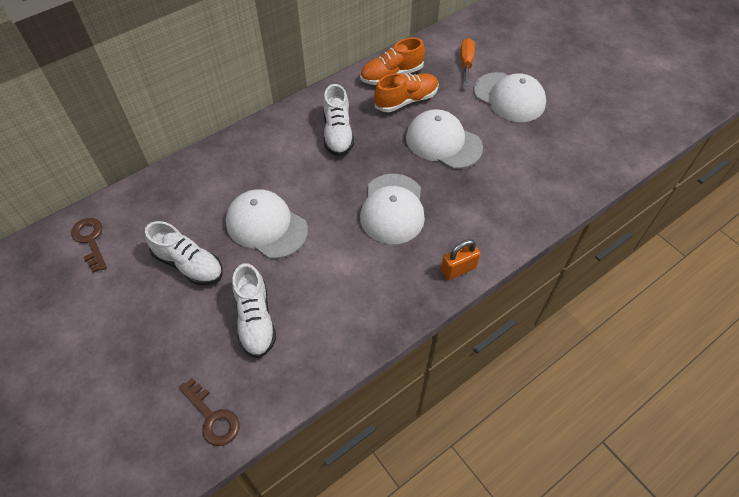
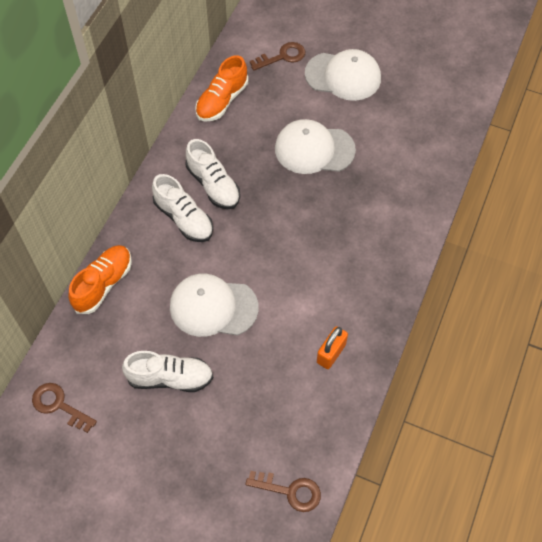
camera: 30 degrees left, 5 degrees up
white shoe [232,263,276,358] -> white shoe moved to [152,174,213,242]
white cap [360,174,425,244] -> none
orange shoe [374,73,439,112] -> orange shoe moved to [68,245,132,314]
orange padlock [441,239,481,280] -> orange padlock moved to [317,326,348,369]
orange screwdriver [461,38,475,86] -> brown key [250,42,305,71]

